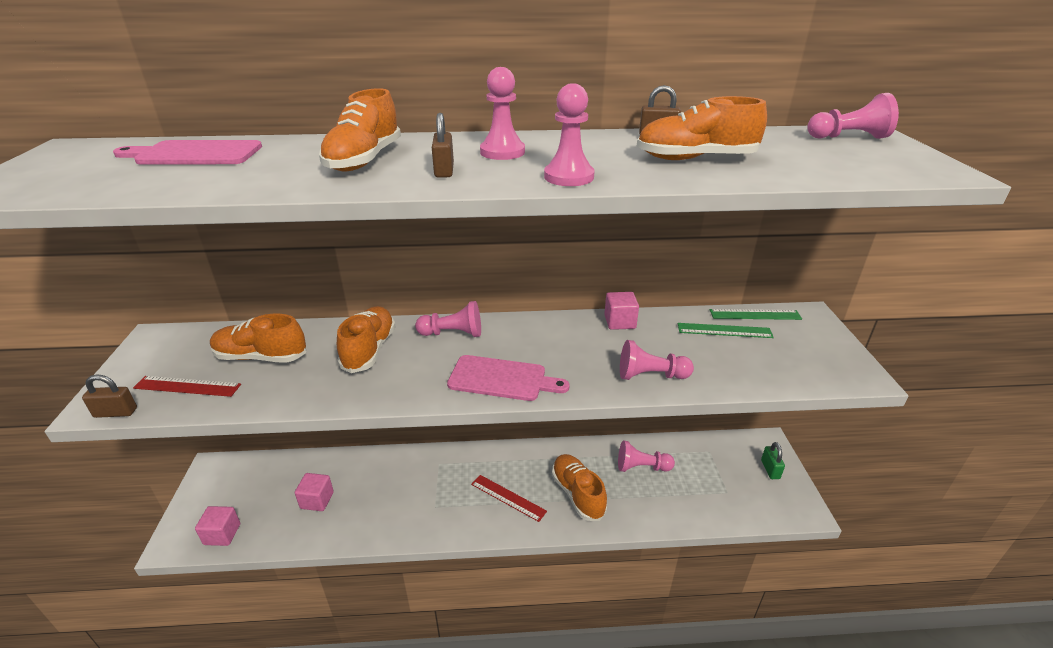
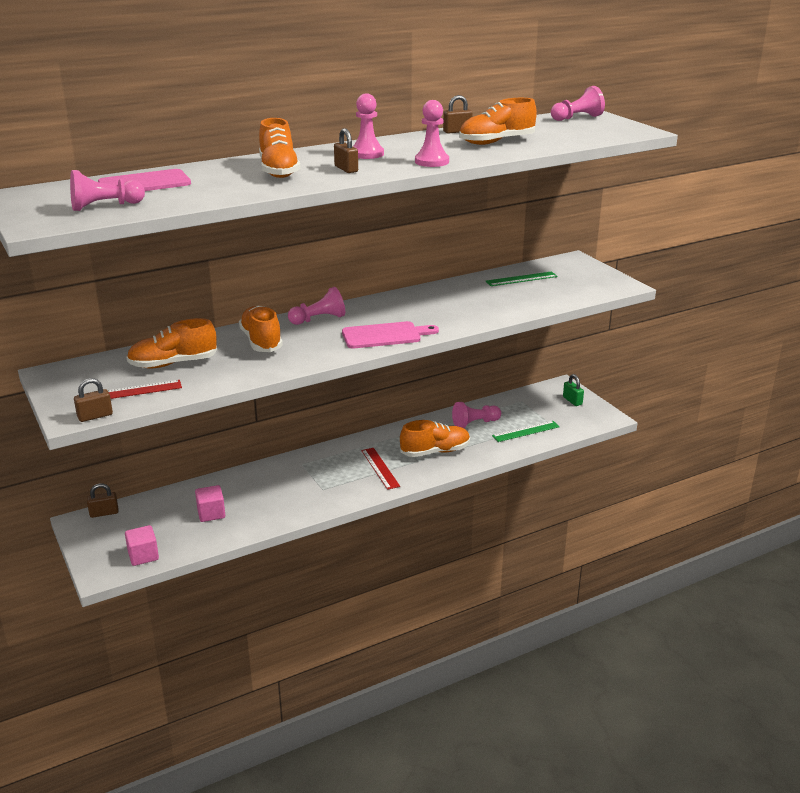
camera: 25 degrees left, 5 degrees down
red ruler [471,475,547,522] -> red ruler turned 60 degrees clockwise [361,448,400,490]
orange shoe [552,454,607,521] -> orange shoe turned 120 degrees clockwise [400,420,470,457]
pink cube [604,292,639,330] -> none
pink pawn [620,340,694,380] -> pink pawn moved to [70,170,145,211]
green ruler [710,309,802,320] -> green ruler moved to [492,421,560,442]
none -> brown padlock [87,483,119,518]

